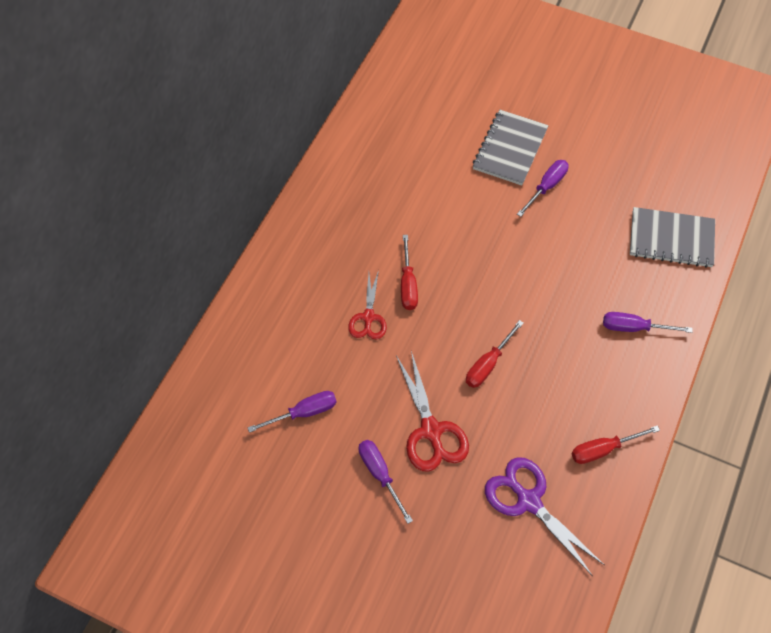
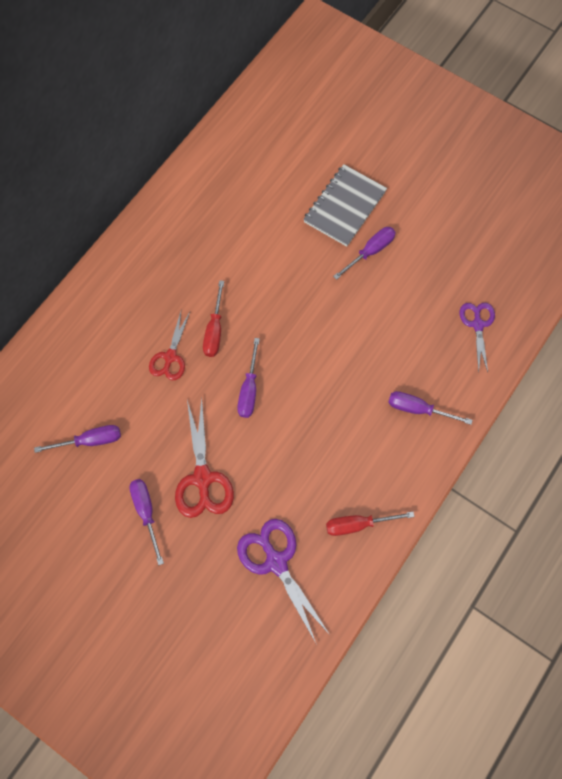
camera: 10 degrees right, 10 degrees up
red screwdriver [466,320,524,388] -> none
grey notebook [630,207,715,268] -> purple scissors [460,303,495,372]
none -> purple screwdriver [237,338,260,418]

